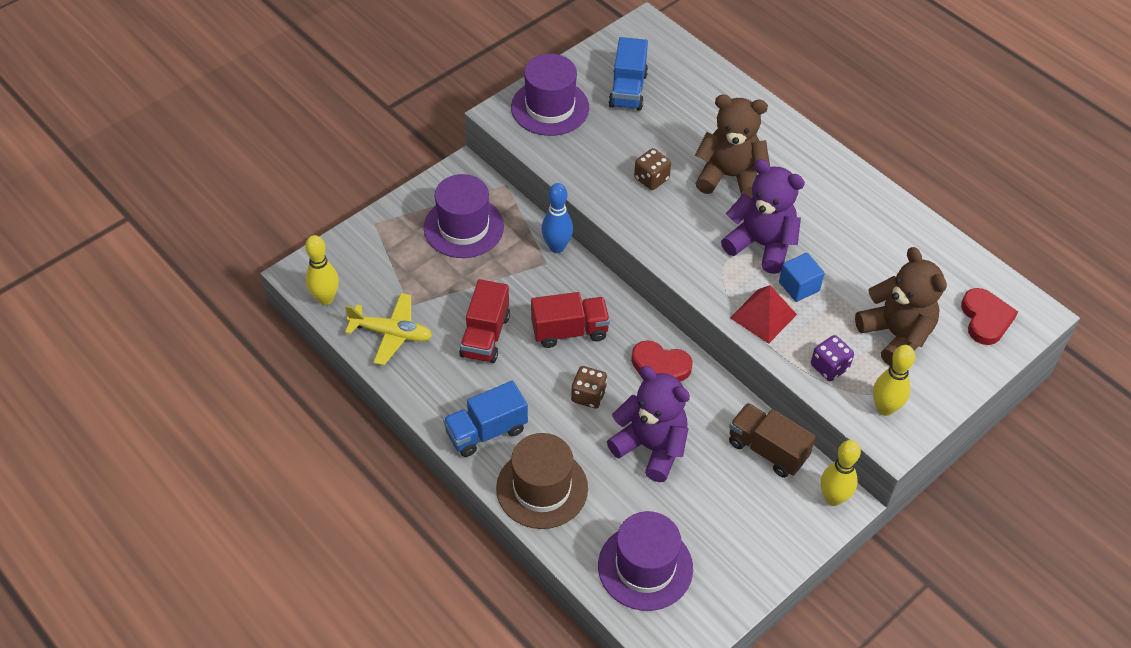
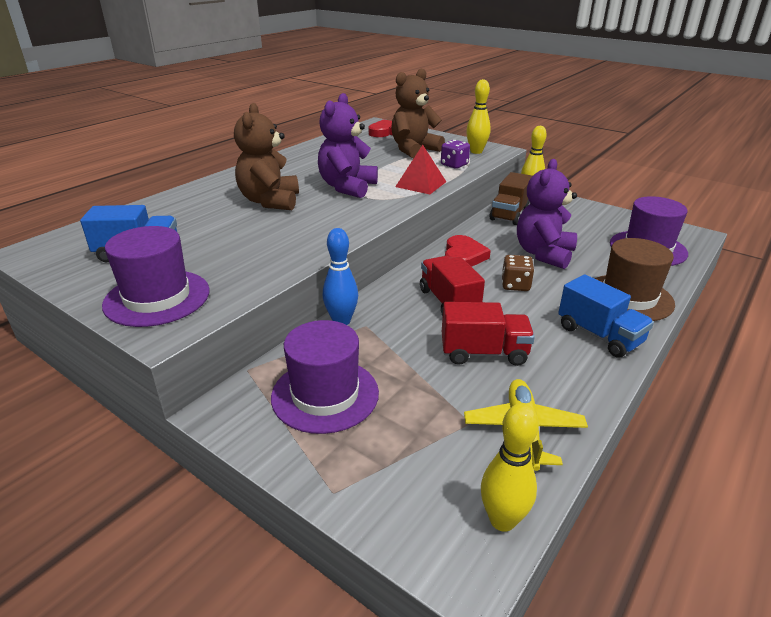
camera: 100 degrees left, 20 degrees down
brown dice [634,148,671,190] -> none
blue cube [779,253,825,302] -> none

